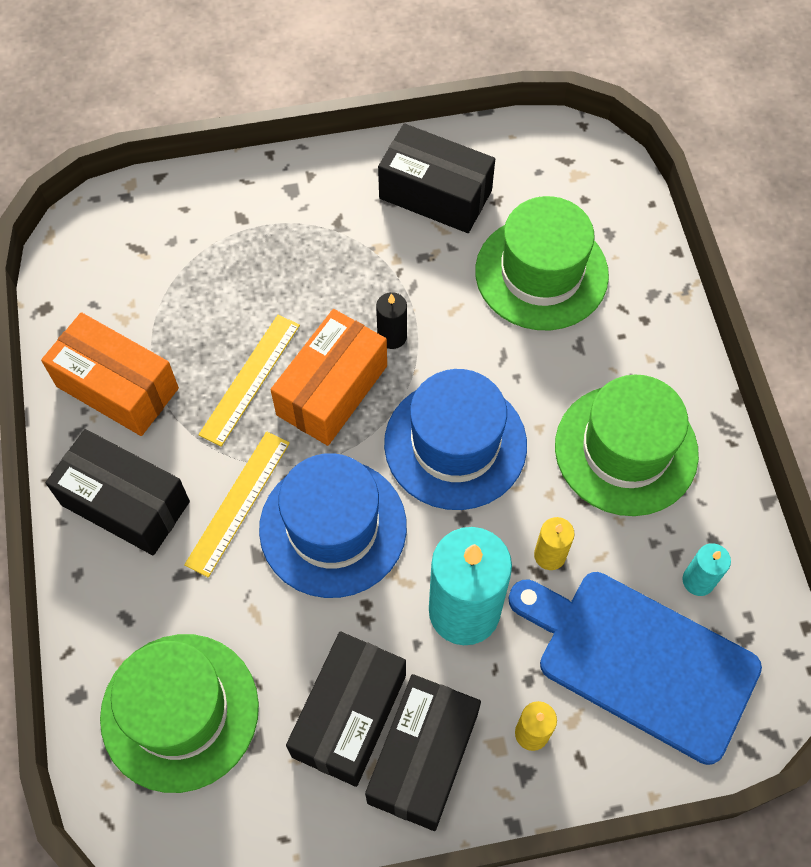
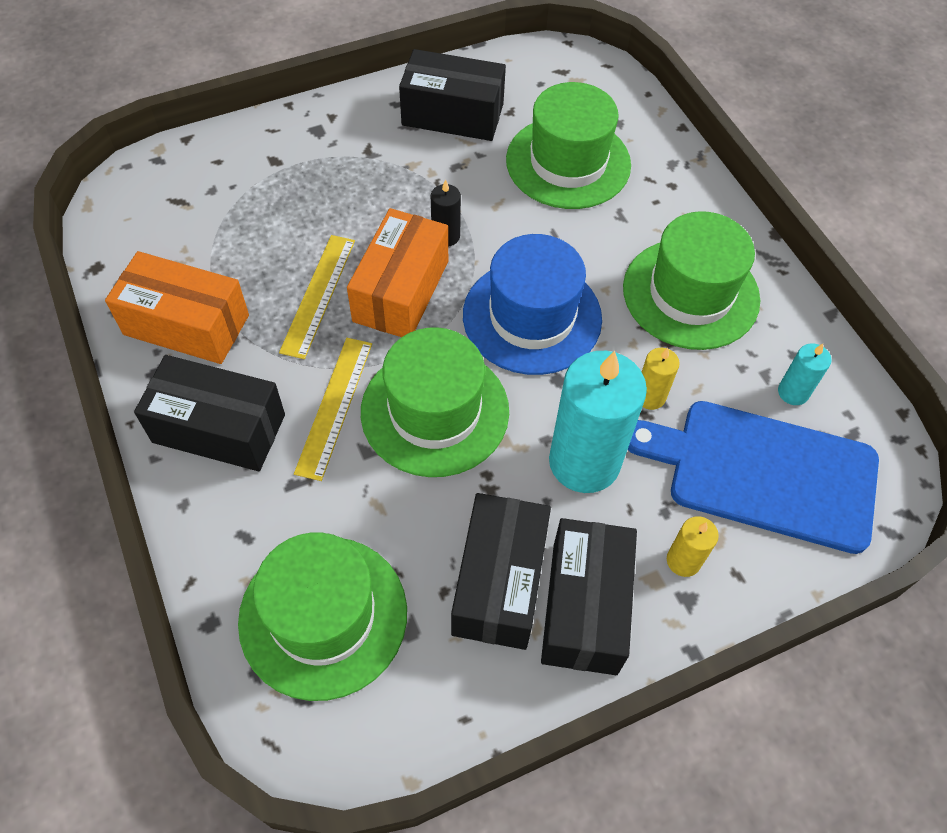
camera: 15 degrees left, 5 degrees down
blue hat [259,453,407,598] -> green hat [361,327,509,477]

